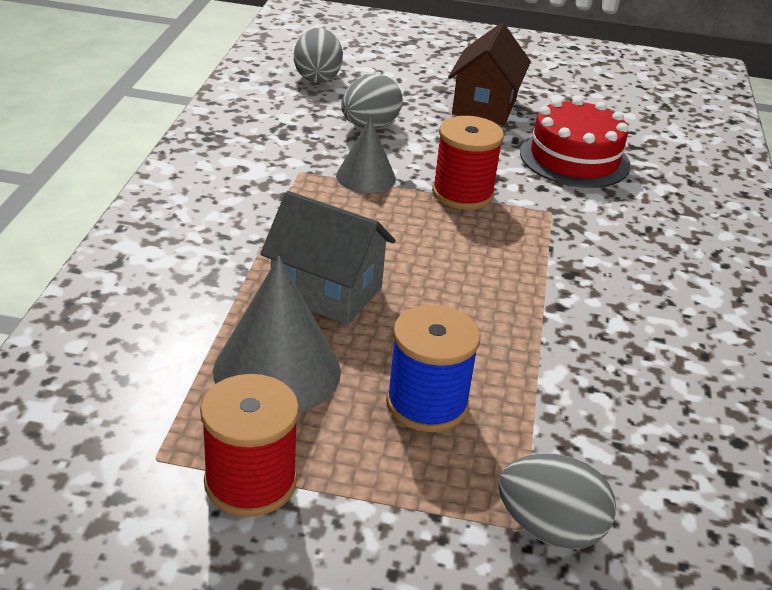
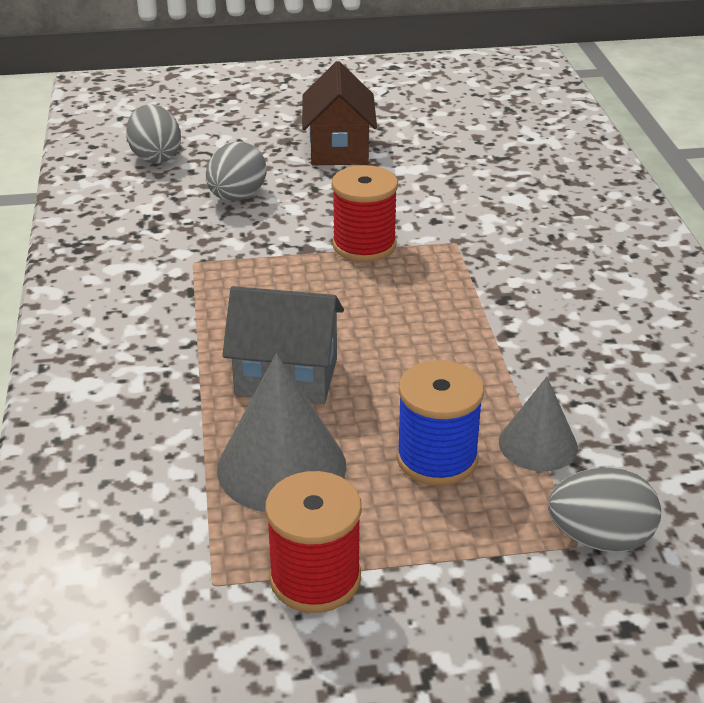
camera: 15 degrees left, 0 degrees up
grey cone [336,118,396,193] -> grey cone moved to [499,377,578,471]
red cake [520,97,631,188] -> none

